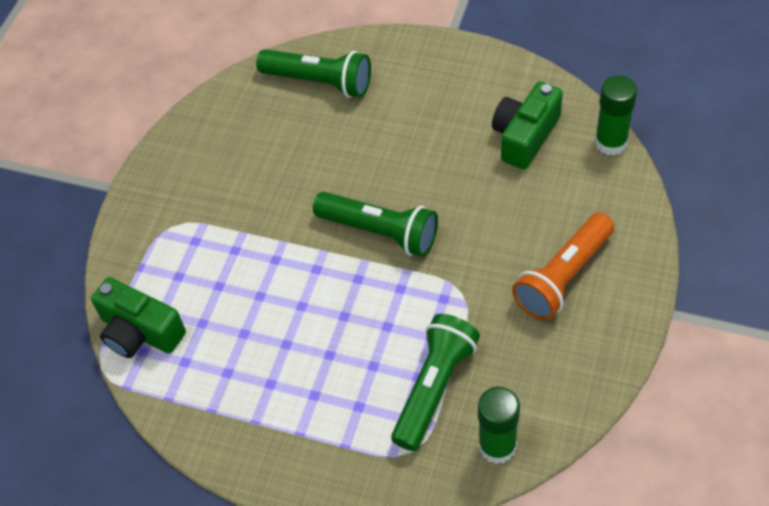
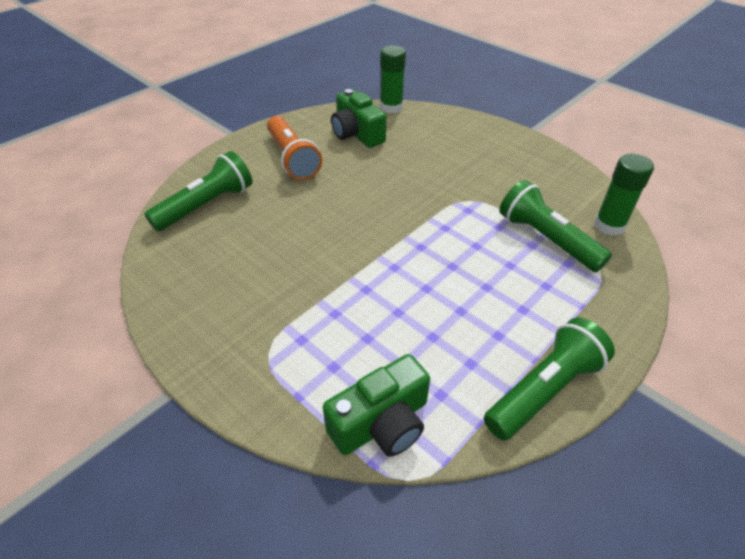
camera: 70 degrees left, 10 degrees down
green flashlight [313,192,438,257] -> green flashlight moved to [484,317,615,440]
orange flashlight [512,212,614,320] -> orange flashlight moved to [267,116,322,180]

